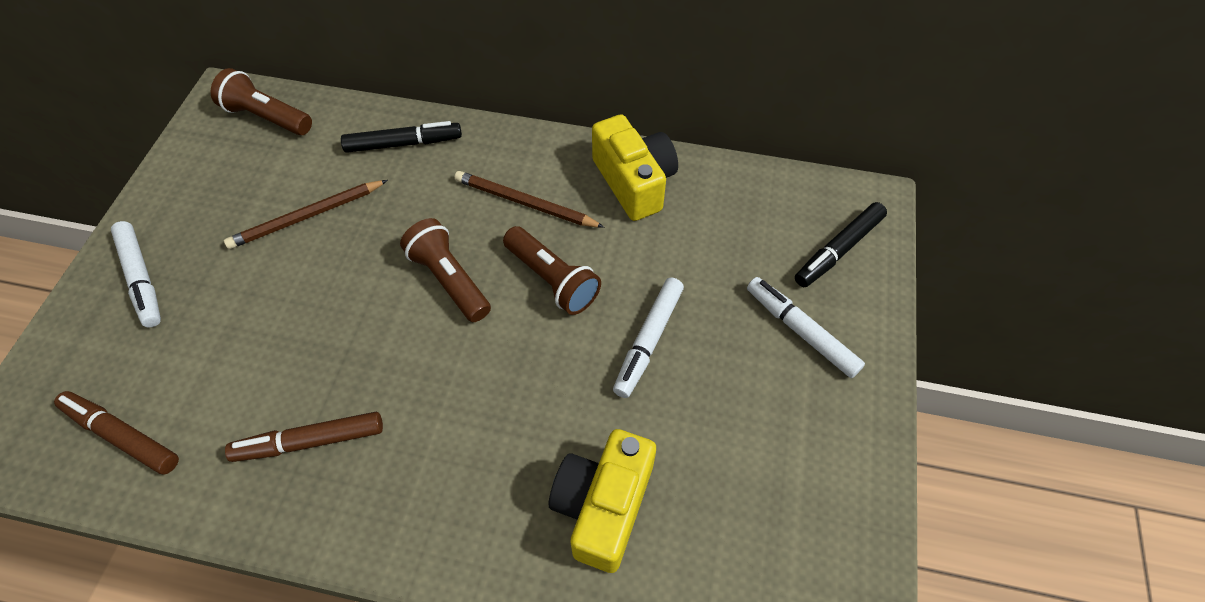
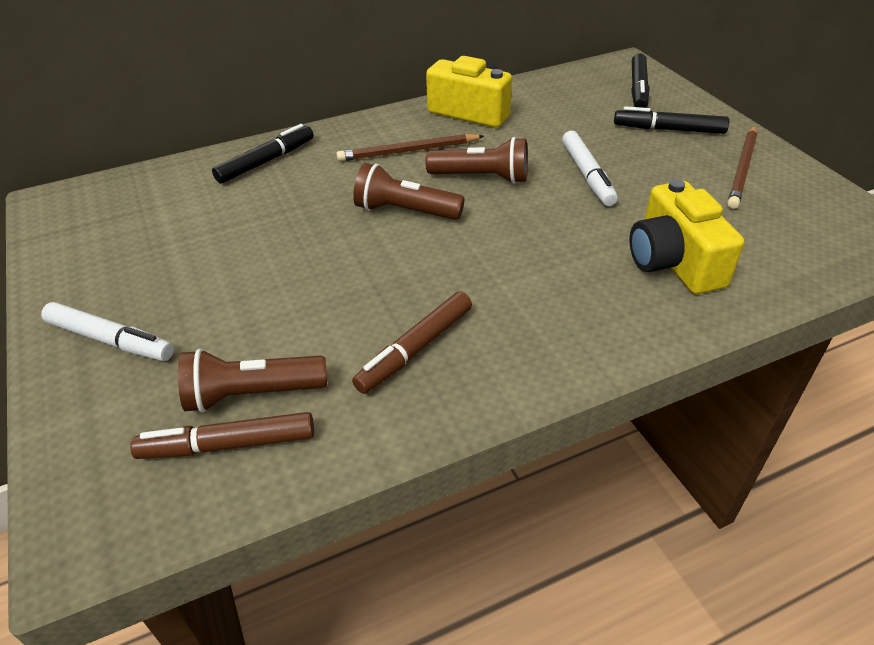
camera: 35 degrees left, 15 degrees down
brown flashlight [211,68,312,135] -> brown flashlight moved to [178,349,327,413]
brown pencil [224,180,388,249] -> brown pencil moved to [727,126,757,209]
white marker [747,277,865,378] -> black marker [614,106,729,134]

